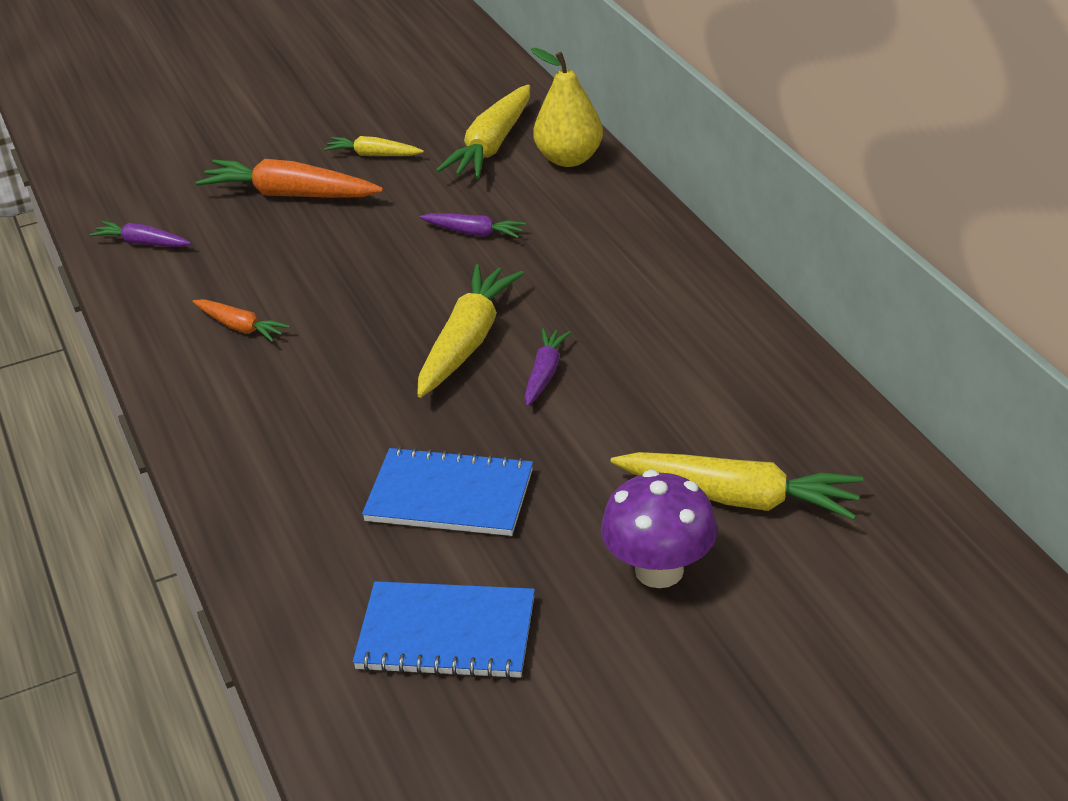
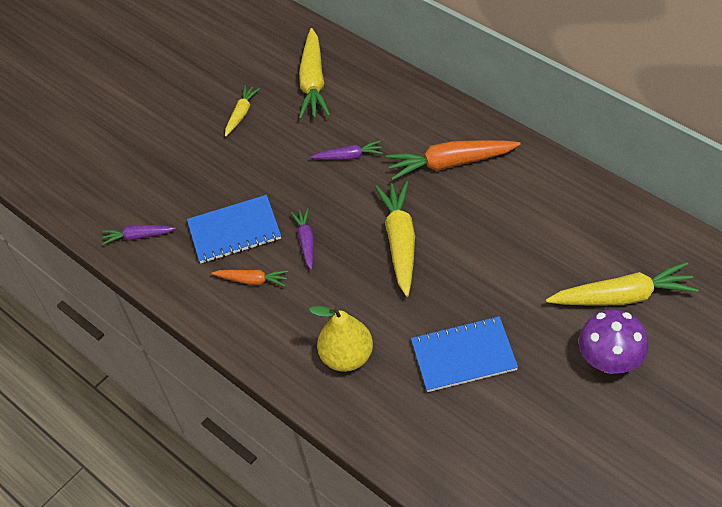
camera: 20 degrees left, 15 degrees up
orange carrot [196,159,383,198] -> orange carrot moved to [386,140,521,181]
yellow carrot [324,136,424,156] -> yellow carrot turned 120 degrees clockwise [225,85,260,137]
blue notebook [353,581,535,679] -> blue notebook moved to [187,195,281,263]
purple carrot [525,328,571,406] -> purple carrot moved to [290,208,314,270]
yellow pear [531,48,603,167] -> yellow pear moved to [309,305,373,372]

